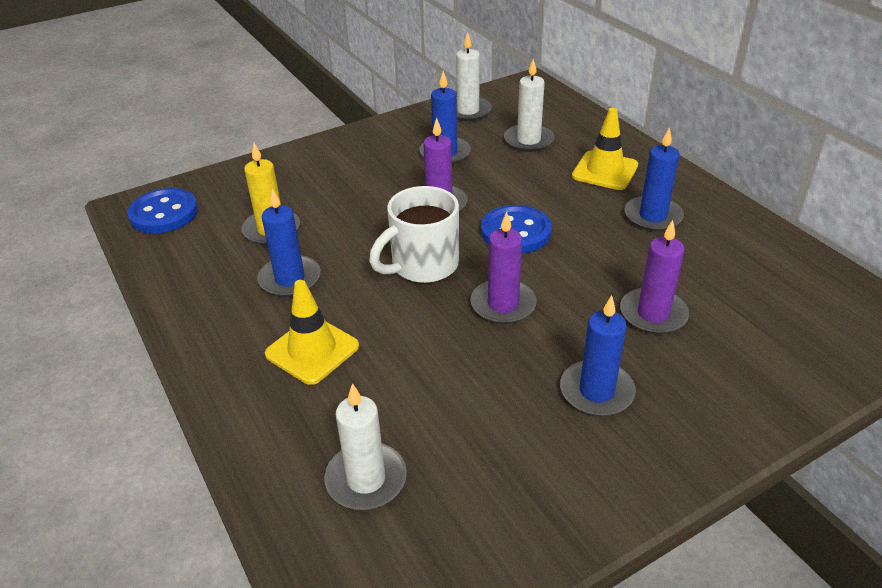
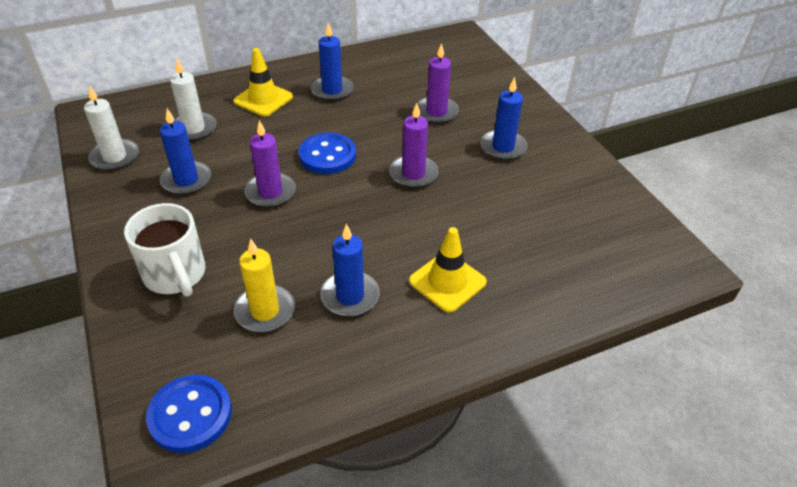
camera: 85 degrees left, 5 degrees up
white candle [324,383,407,510] -> none
white mug [369,186,459,283] -> white mug moved to [124,203,205,297]

